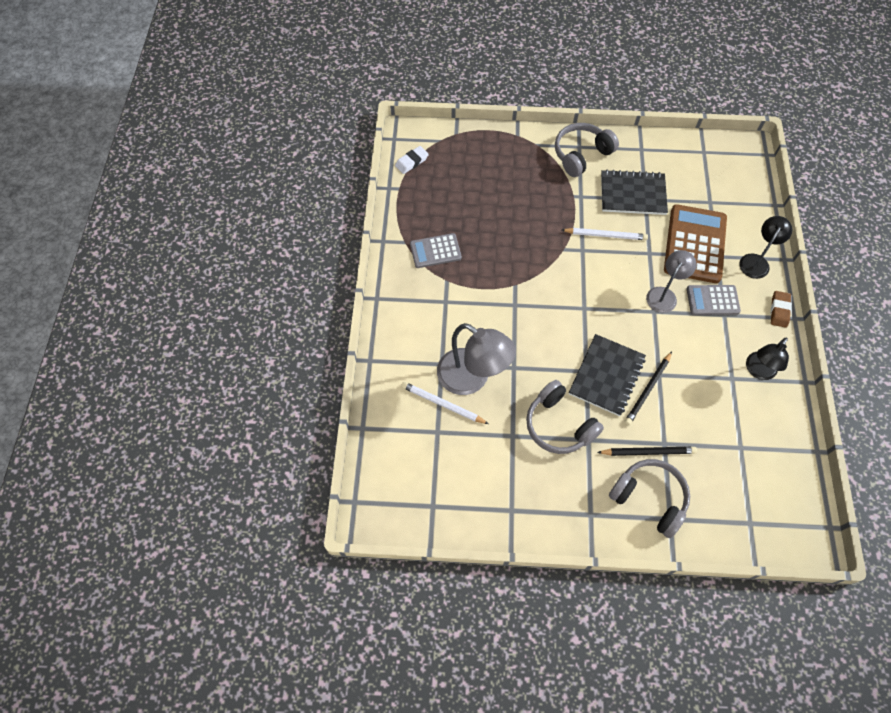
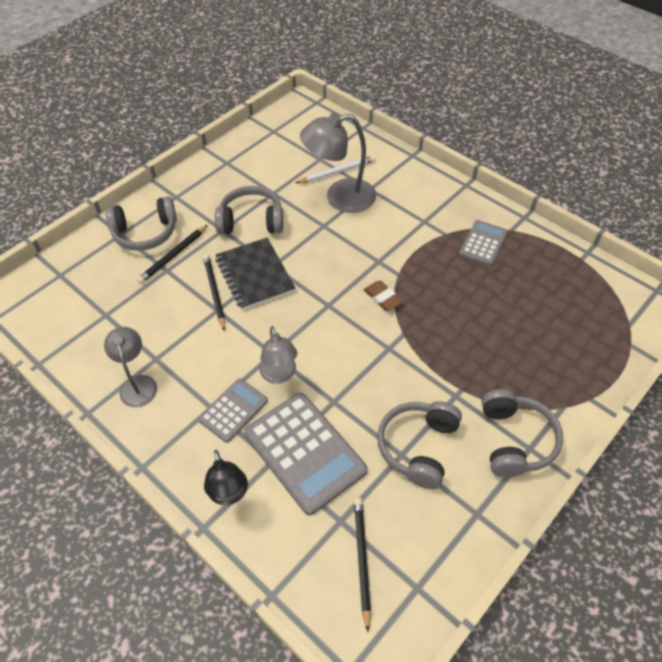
camera: 130 degrees right, 10 degrees down
white eraser [395,146,429,174] -> none
white pencil [562,228,648,240] -> none
black notebook [601,169,668,215] -> grey headphones [377,401,462,489]
brown calculator [664,204,727,283] -> grey calculator [244,393,368,515]
black lamp [746,337,789,380] -> grey lamp [104,327,157,407]
brown eraser [771,291,792,328] -> brown eraser moved to [364,281,403,311]
none -> black pencil [354,498,371,632]

